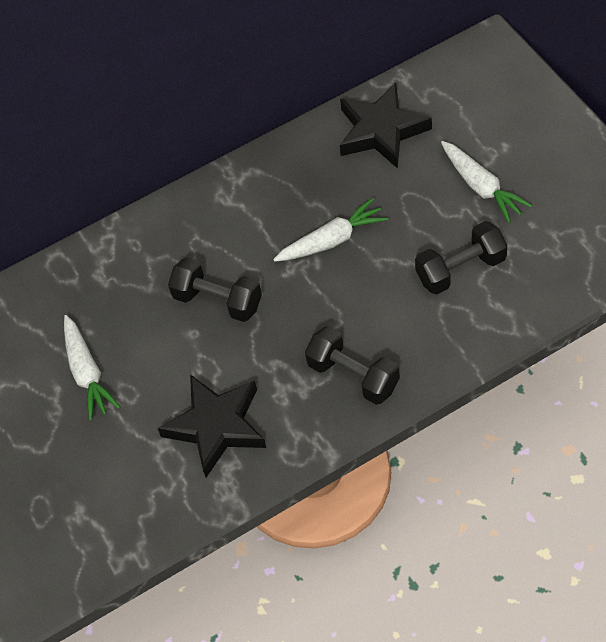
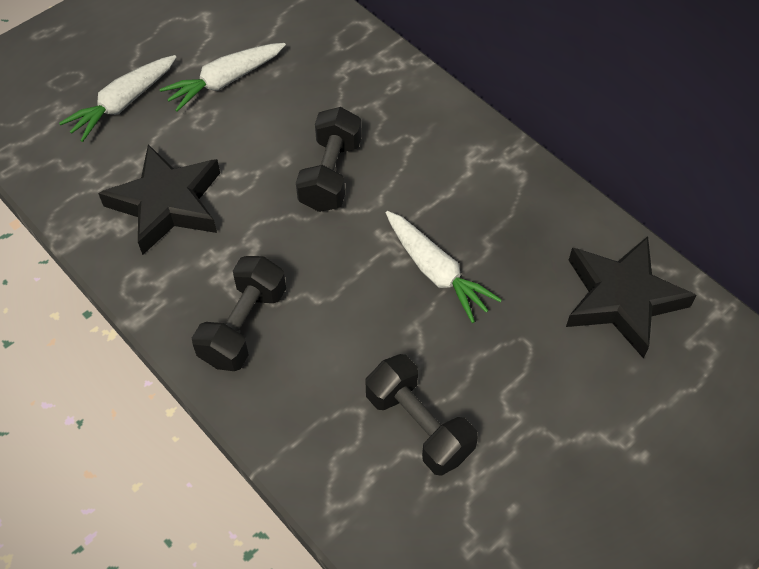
camera: 70 degrees right, 0 degrees up
white carrot [441,141,532,223] -> white carrot moved to [59,55,176,142]

